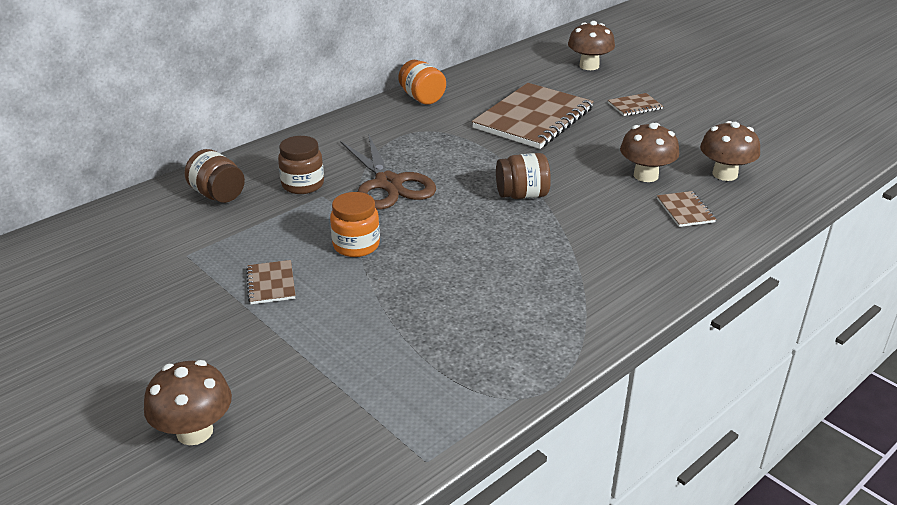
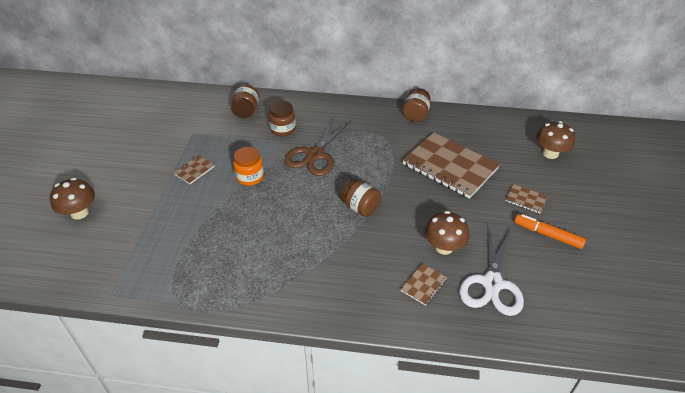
camera: 50 degrees right, 10 degrees up
orange jar [398,60,446,105] -> brown jar [402,88,431,122]
brown notebook [472,83,594,149] -> brown notebook turned 45 degrees clockwise [402,132,500,199]
brown mushroom [700,121,760,181] -> white scissors [459,223,524,316]
none -> orange marker [514,214,586,249]

